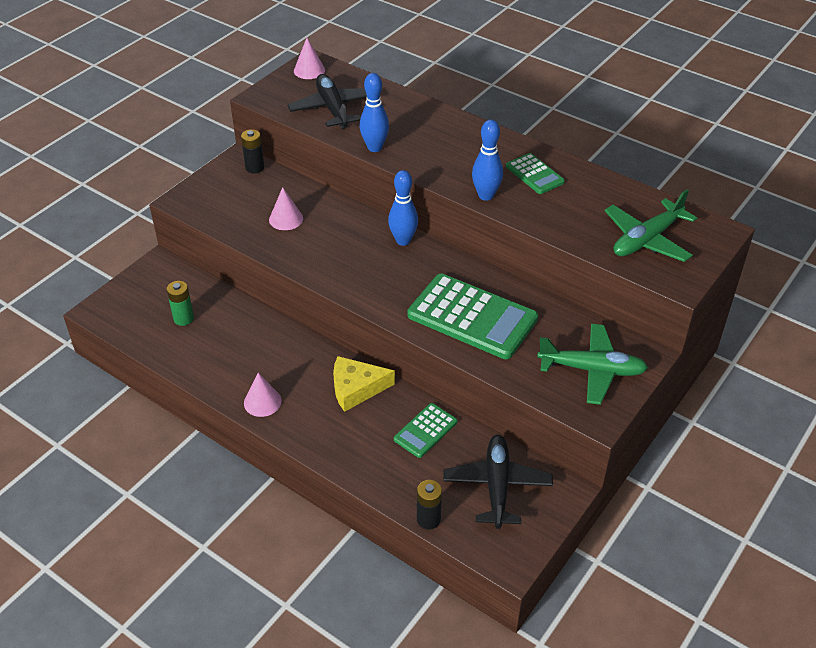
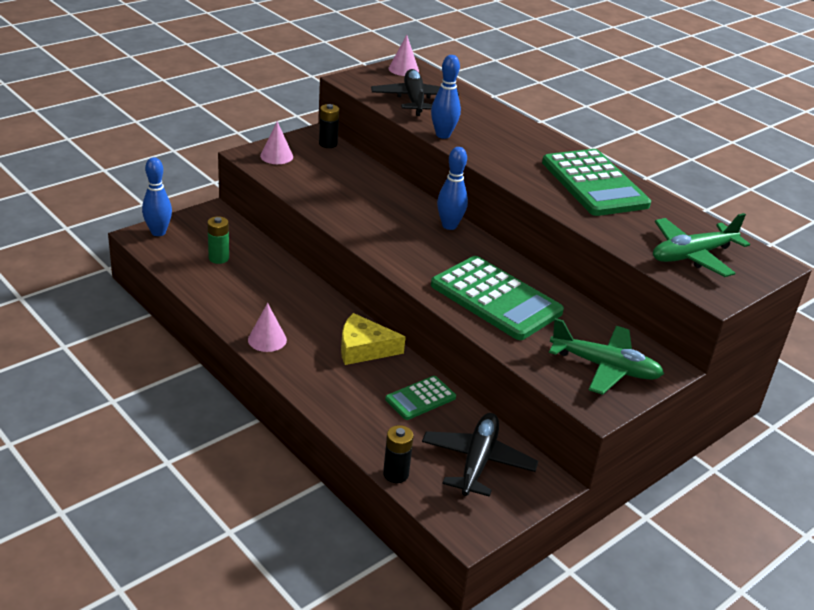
camera: 10 degrees right, 10 degrees down
pink cone [269,187,303,230] -> pink cone moved to [260,121,293,164]
blue bowling pin [472,119,503,201] -> blue bowling pin moved to [142,157,172,236]
green calculator [506,153,565,194] -> green calculator [542,149,651,216], size x1.96

